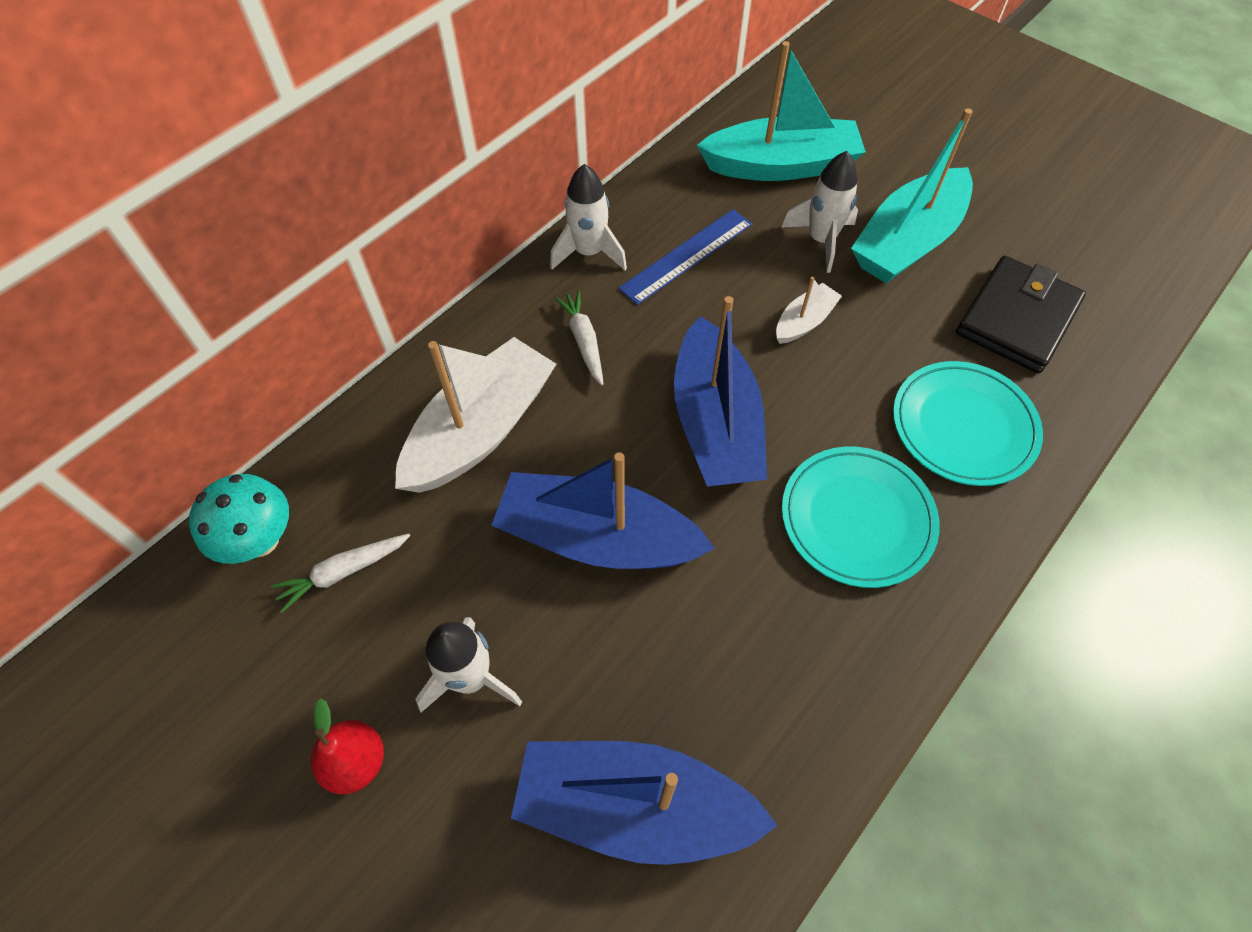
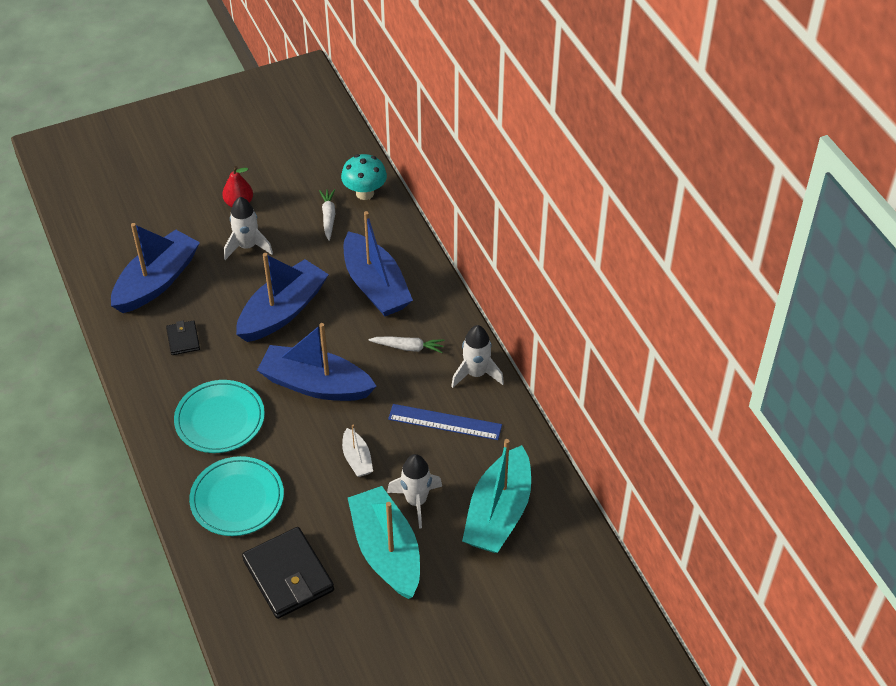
camera: 115 degrees right, 10 degrees down
white boat [395,337,556,493] -> blue boat [343,211,413,316]
blue ruler [618,209,752,305] -> blue ruler turned 60 degrees counterclockwise [388,404,502,440]
none -> black wallet [166,320,200,355]

